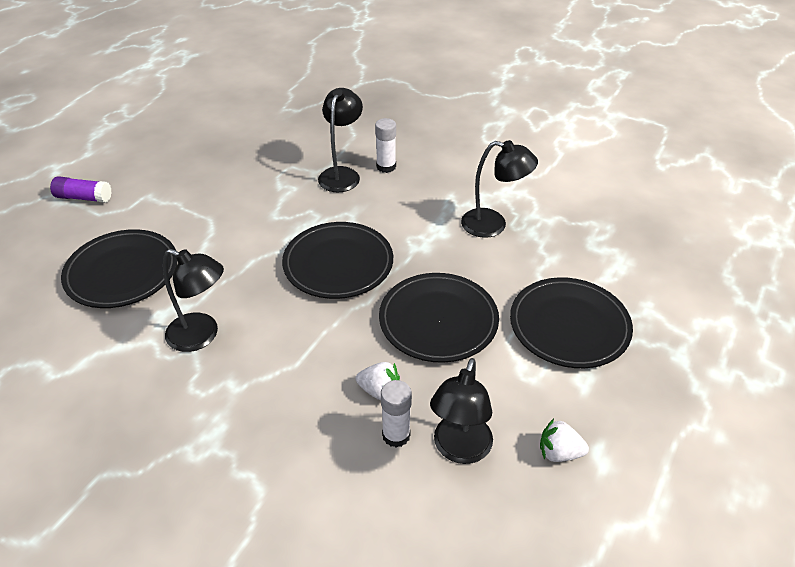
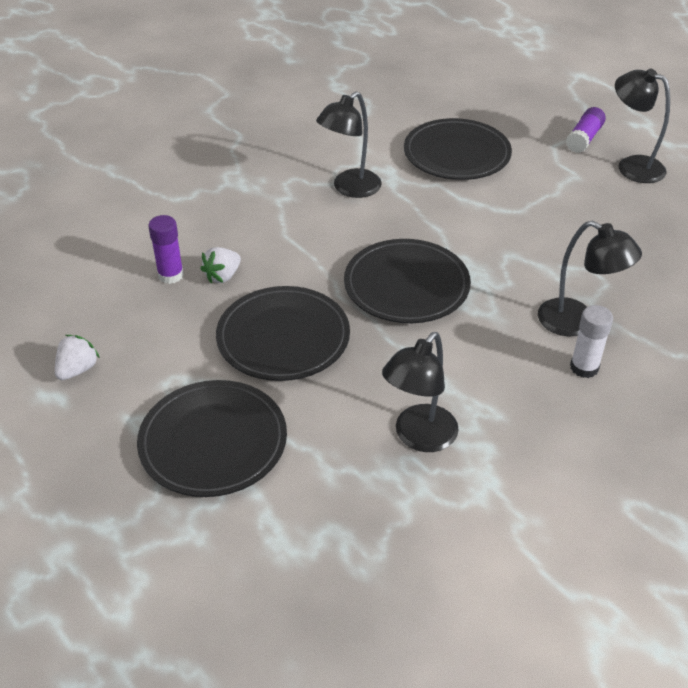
camera: 110 degrees right, 0 degrees up
white glue stick [381,380,412,448] -> purple glue stick [148,215,184,284]
black lamp [430,358,493,464] -> black lamp moved to [615,69,670,183]

